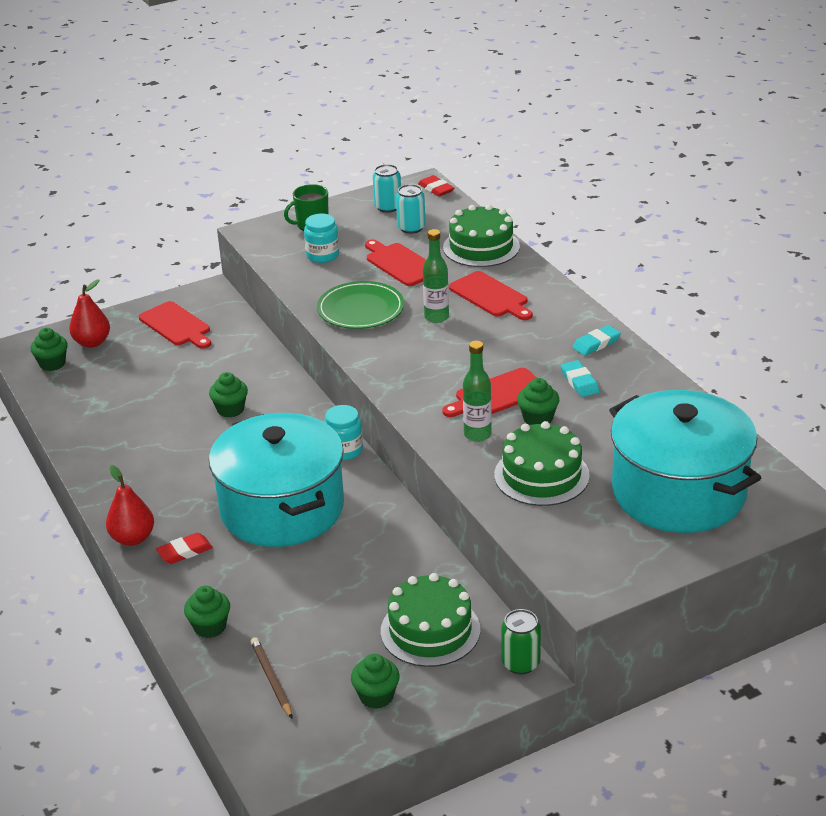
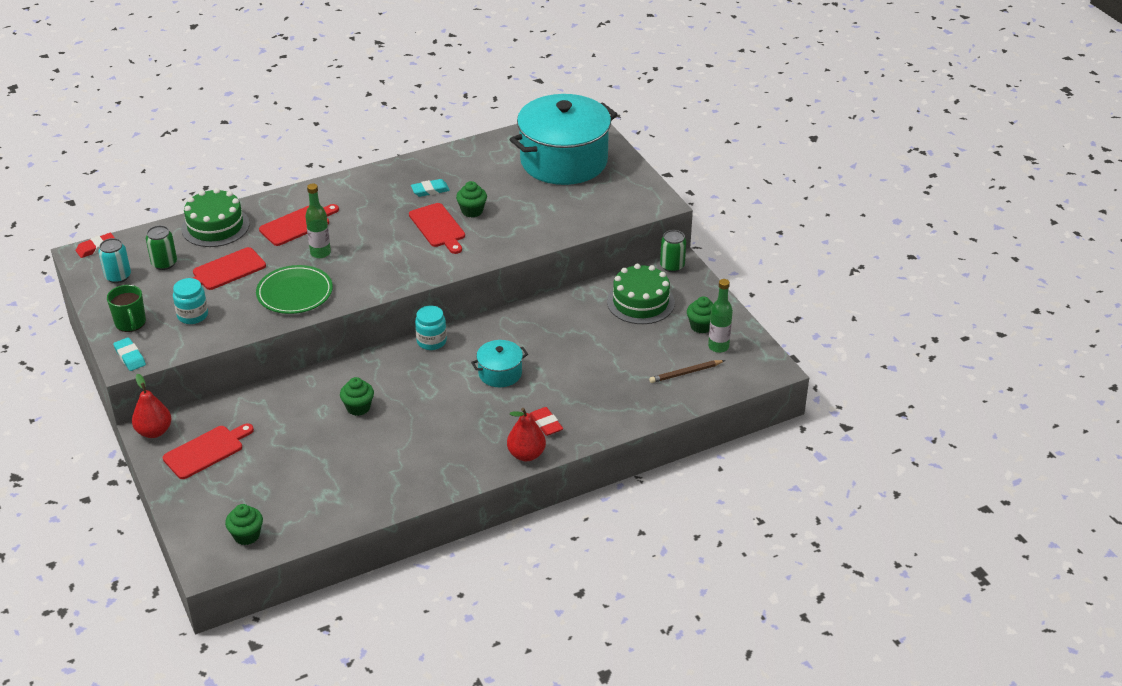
camera: 90 degrees left, 5 degrees up
red pear [69,279,110,348] -> red pear moved to [132,374,171,438]
green cupcake [184,586,230,638] -> none
turquoise pot [209,413,344,547] -> turquoise pot [471,340,528,387], size x0.44
turquoise can [396,184,425,234] -> green can [146,225,177,270]
green bottle [463,341,492,442] -> green bottle moved to [708,279,733,353]
green cake [494,421,590,506] -> none
turquoise eraser [572,325,621,356] -> turquoise eraser moved to [113,337,146,371]

